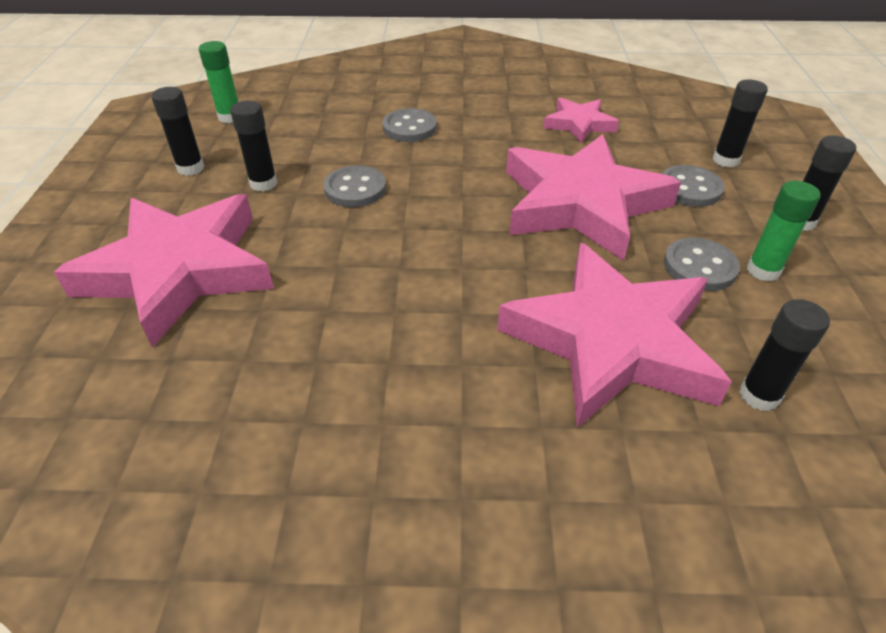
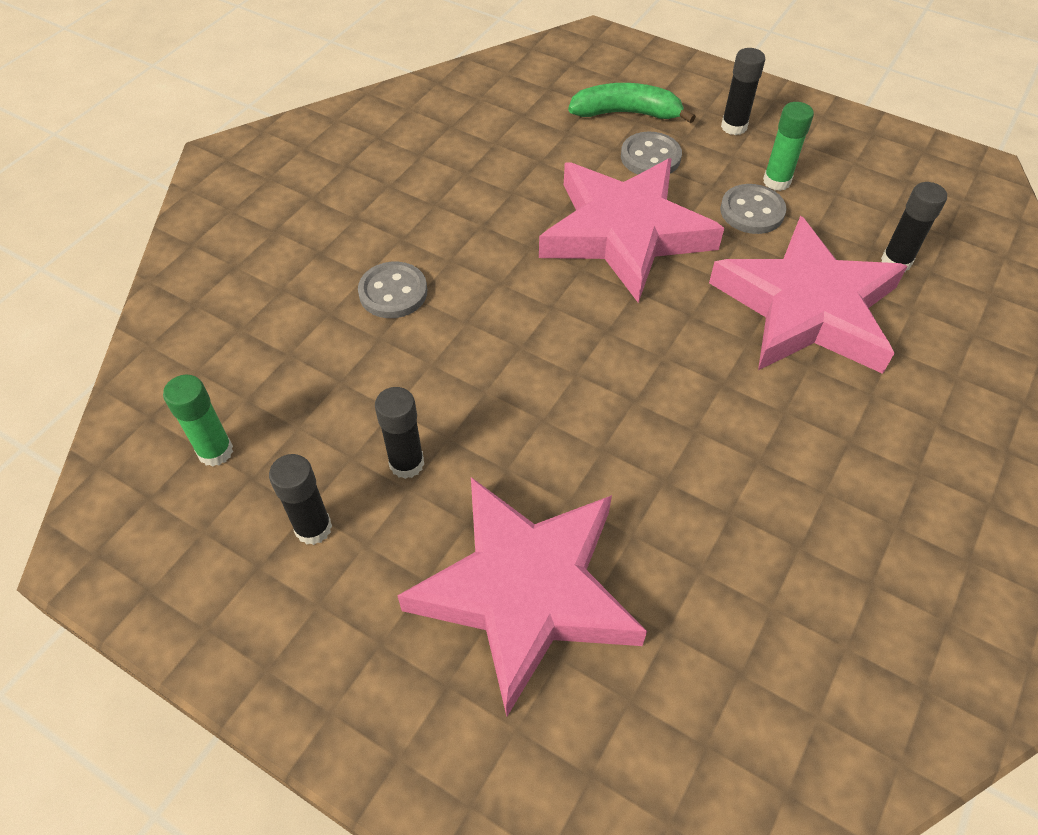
camera: 60 degrees left, 10 degrees up
grey button [323,165,386,207] -> none
pink star [544,97,619,144] -> none
black glue stick [712,79,768,167] -> green banana [568,83,696,123]

